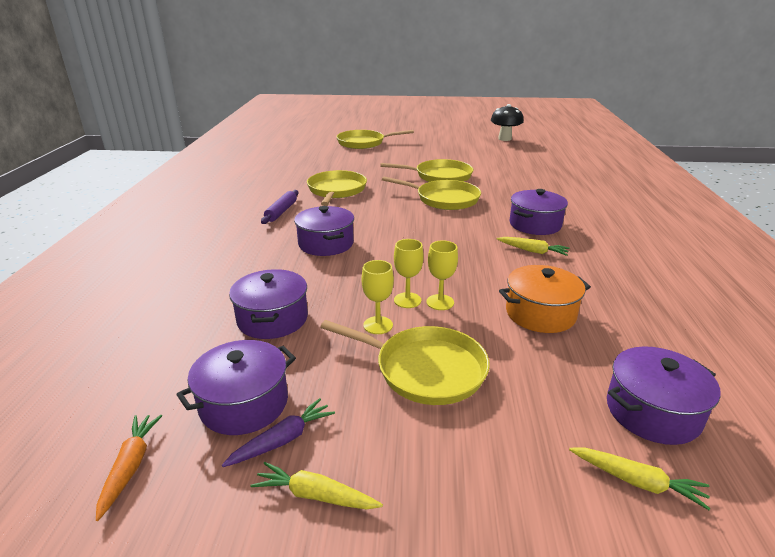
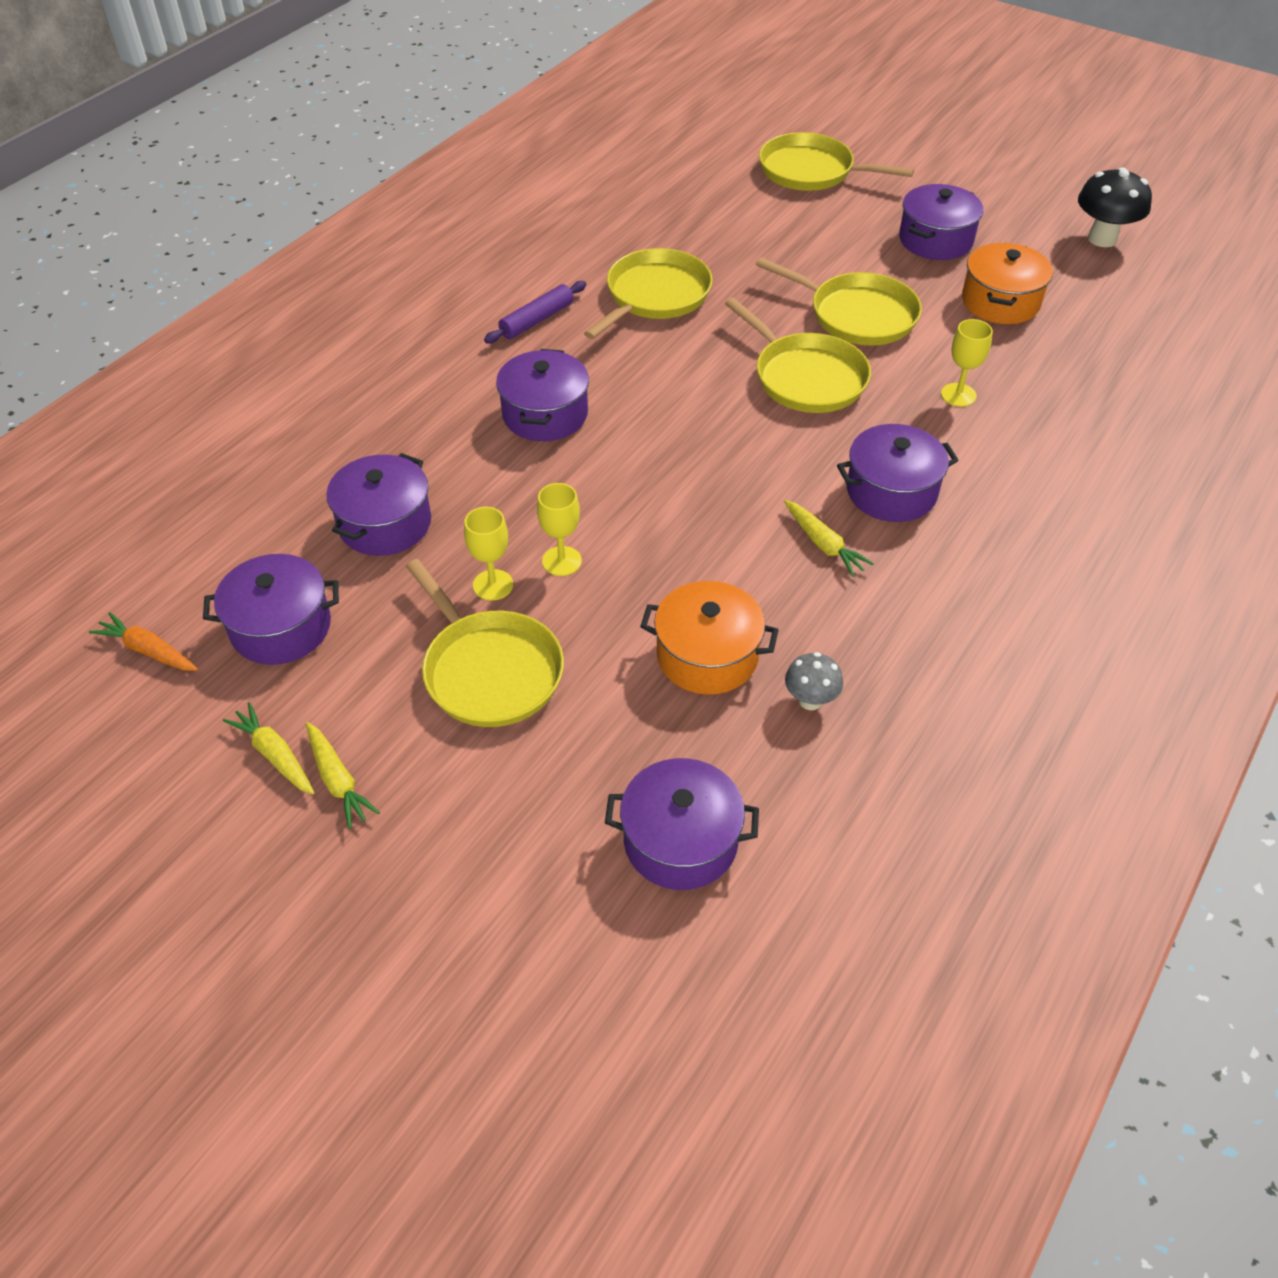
camera: 30 degrees right, 20 degrees up
orange carrot [96,415,162,521] -> orange carrot turned 90 degrees counterclockwise [89,612,198,671]
purple carrot [222,398,335,467] -> none
yellow goblet [426,240,458,310] -> yellow goblet moved to [941,319,993,407]
yellow carrot [569,447,710,510] -> yellow carrot moved to [306,722,380,829]
none -> grey mushroom [785,652,843,710]
none -> purple pot [899,184,983,260]
none -> orange pot [962,243,1053,324]

